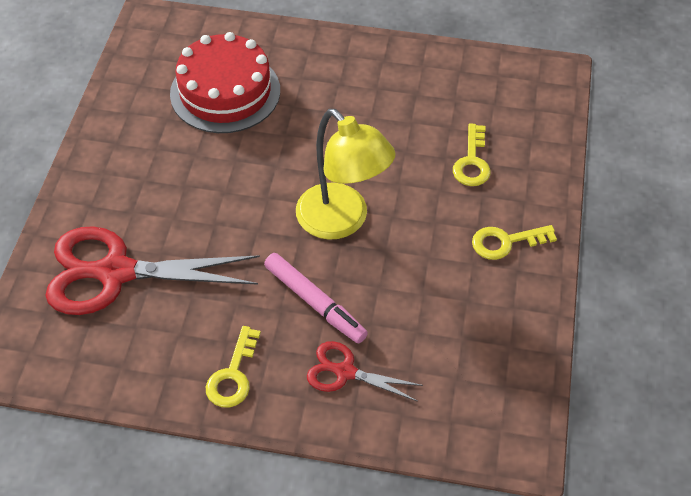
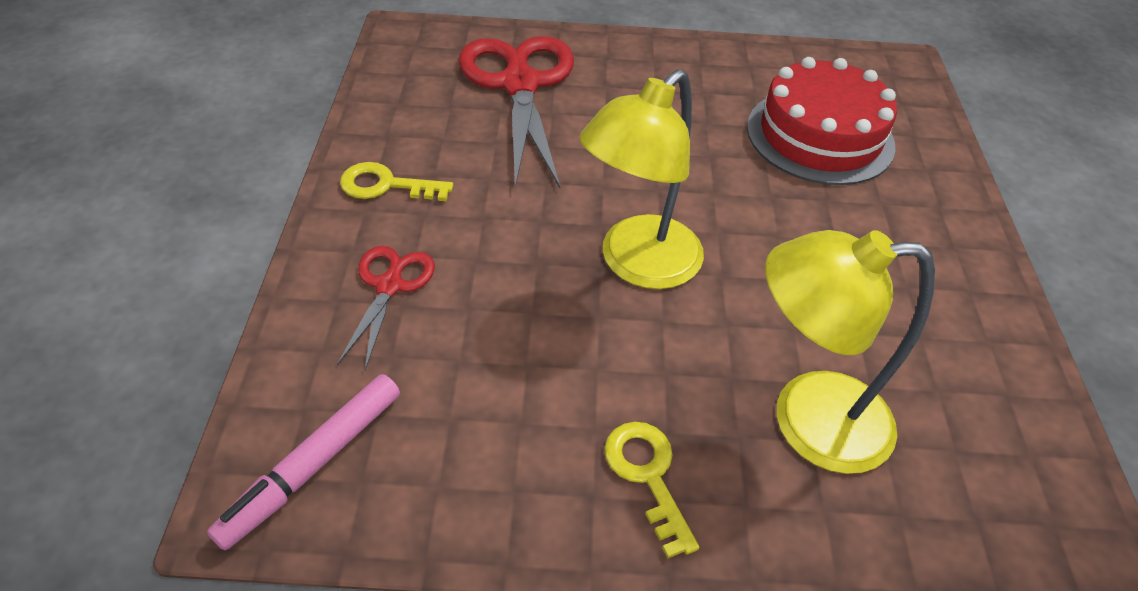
camera: 80 degrees right, 5 degrees down
pink marker [264,253,368,344] -> pink marker moved to [207,374,400,550]
yellow key [453,123,491,186] -> yellow lamp [765,230,935,474]

